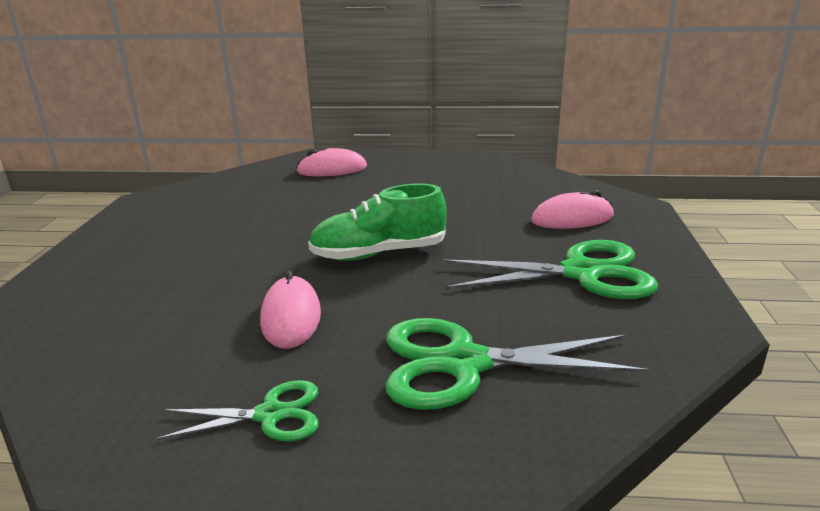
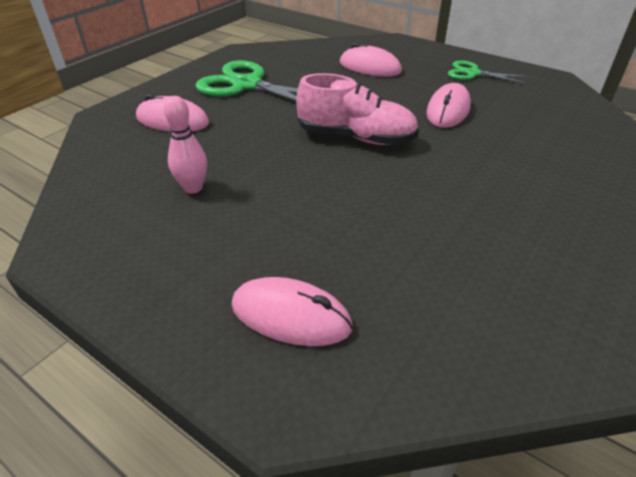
camera: 150 degrees left, 15 degrees up
green shoe [308,184,447,260] -> pink shoe [296,73,419,145]
green scissors [386,318,649,410] -> pink mouse [340,43,402,77]
none -> pink bowling pin [164,96,207,194]

